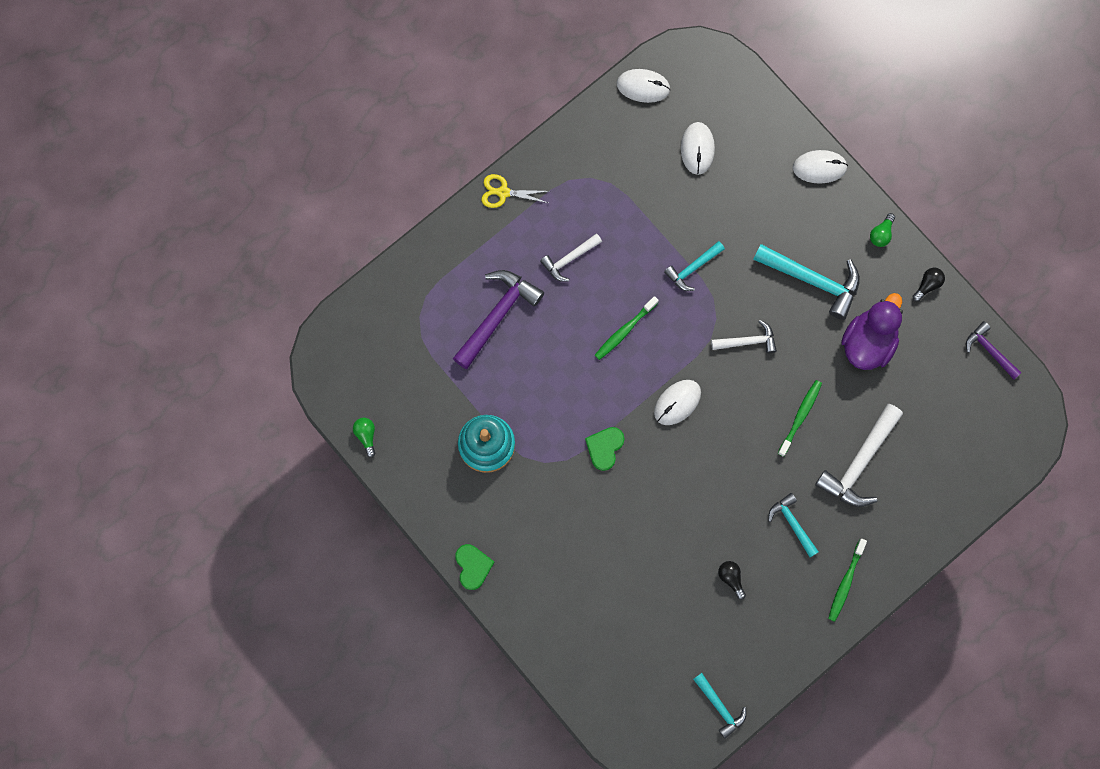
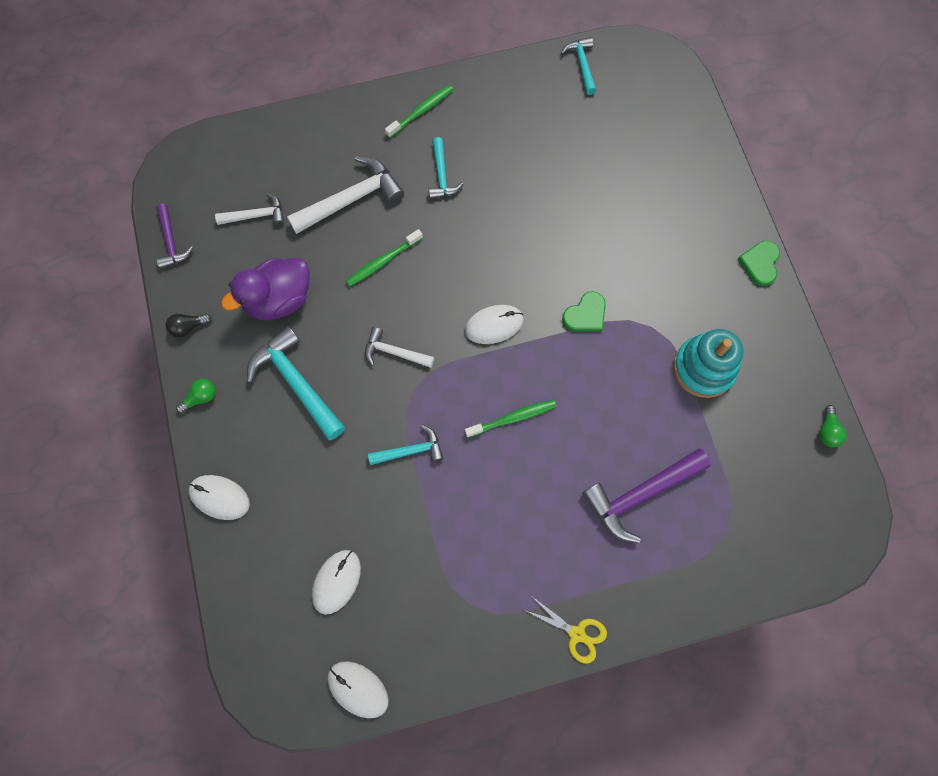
camera: 155 degrees left, 5 degrees down
white hammer [540,234,602,282] -> white hammer moved to [215,193,284,226]
black light bulb [718,561,746,600] -> none

